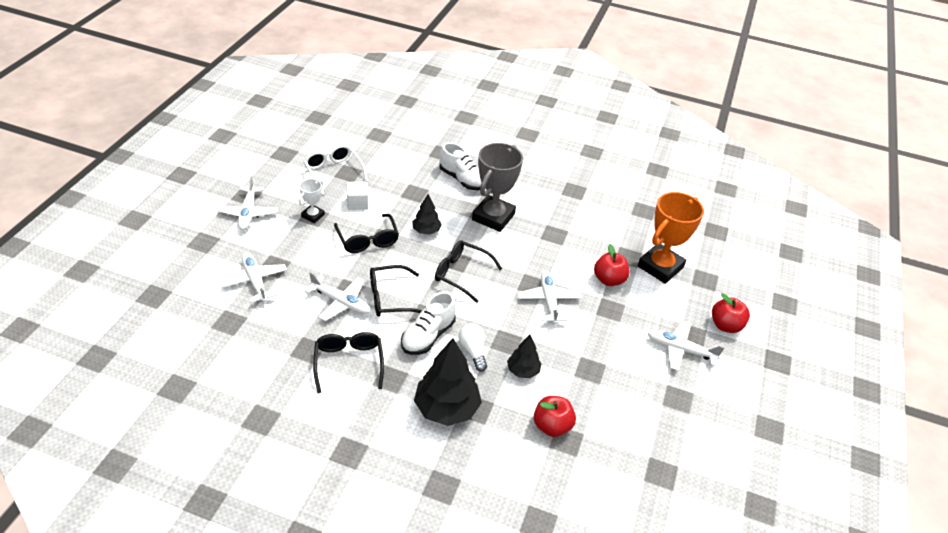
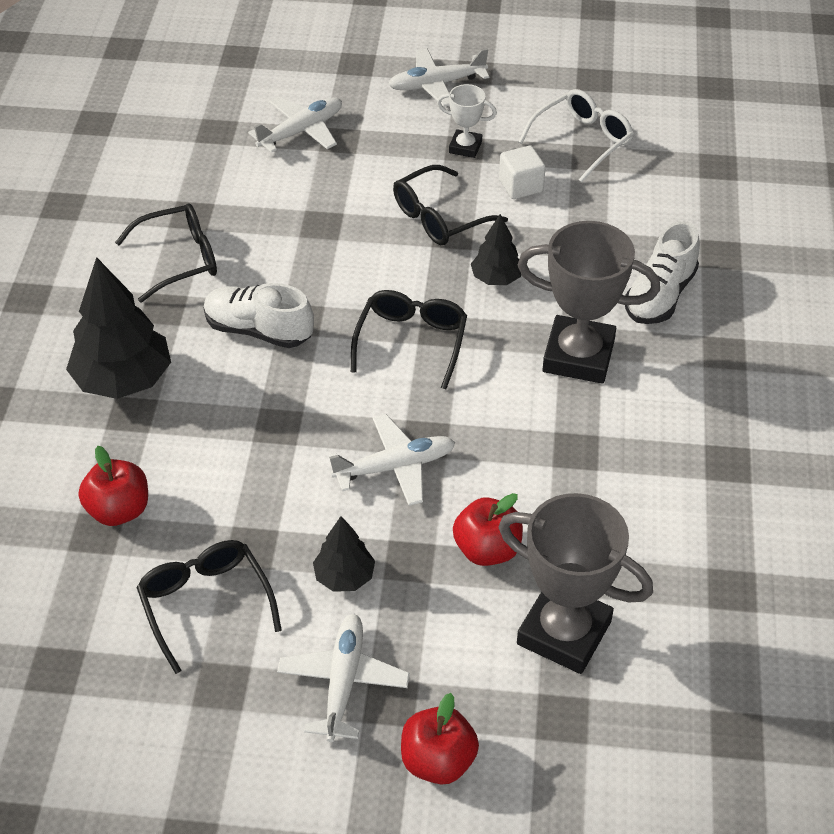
camera: 80 degrees right, 5 degrees up
white plane [305,272,371,321] -> none
black glasses [370,265,422,317] -> black glasses moved to [136,540,282,674]
white light bulb [459,324,487,372] -> none
black tree [507,335,542,378] -> black tree moved to [313,516,375,592]
orange trophy [638,192,704,284] -> grey trophy [499,493,653,674]

